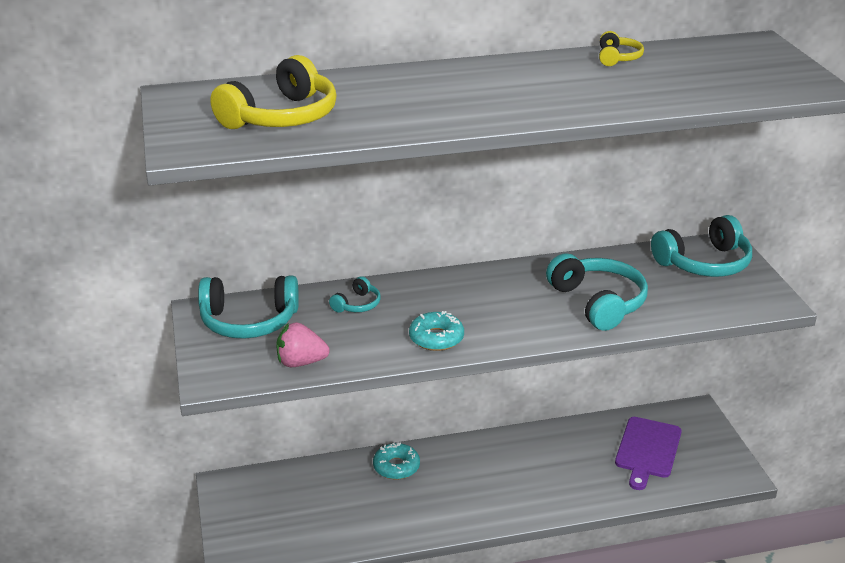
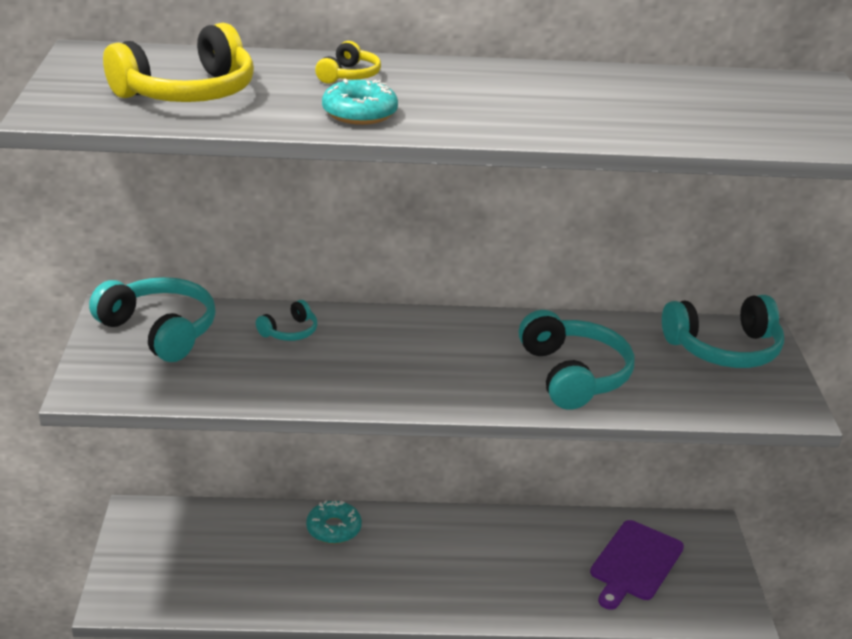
camera: 10 degrees right, 0 degrees up
turquoise headphones [198,275,299,339] -> turquoise headphones turned 150 degrees counterclockwise [89,277,216,362]
pink strawberry [276,322,330,367] -> none
turquoise donut [409,311,464,351] -> turquoise donut moved to [322,79,398,125]
yellow headphones [599,31,644,66] -> yellow headphones moved to [315,41,381,84]

